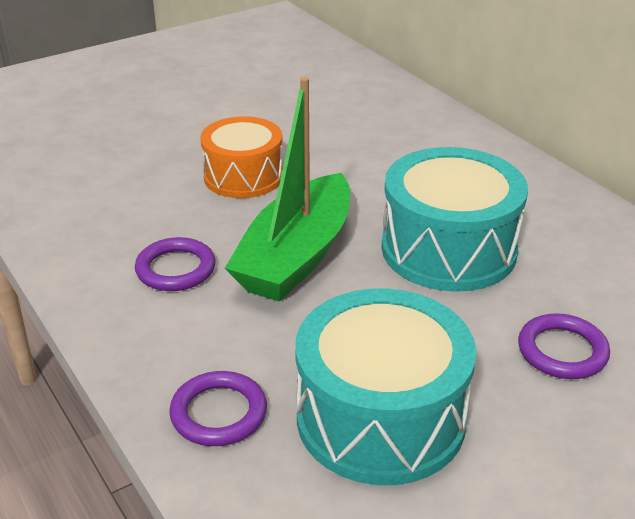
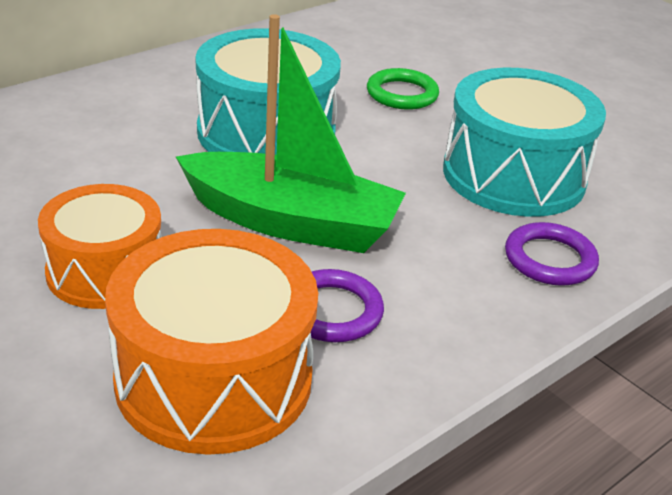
camera: 100 degrees left, 0 degrees up
purple ring [518,313,610,379] -> green ring [367,68,439,110]
none -> orange drum [105,229,318,455]

